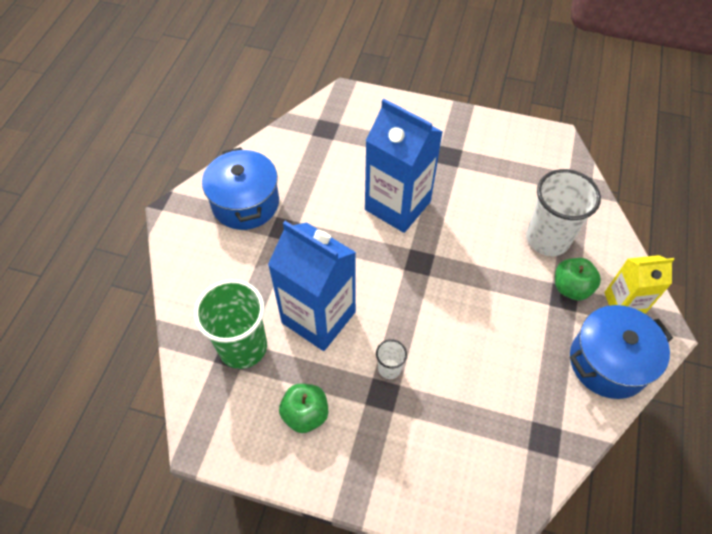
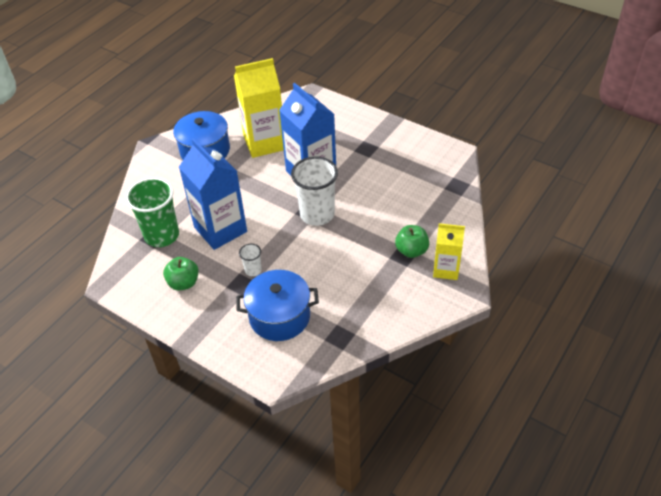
camera: 20 degrees right, 10 degrees down
white cup [526,169,601,256] -> white cup moved to [291,156,338,226]
blue pot [570,305,673,399] -> blue pot moved to [236,270,319,341]
none -> yellow carton [234,58,284,158]

